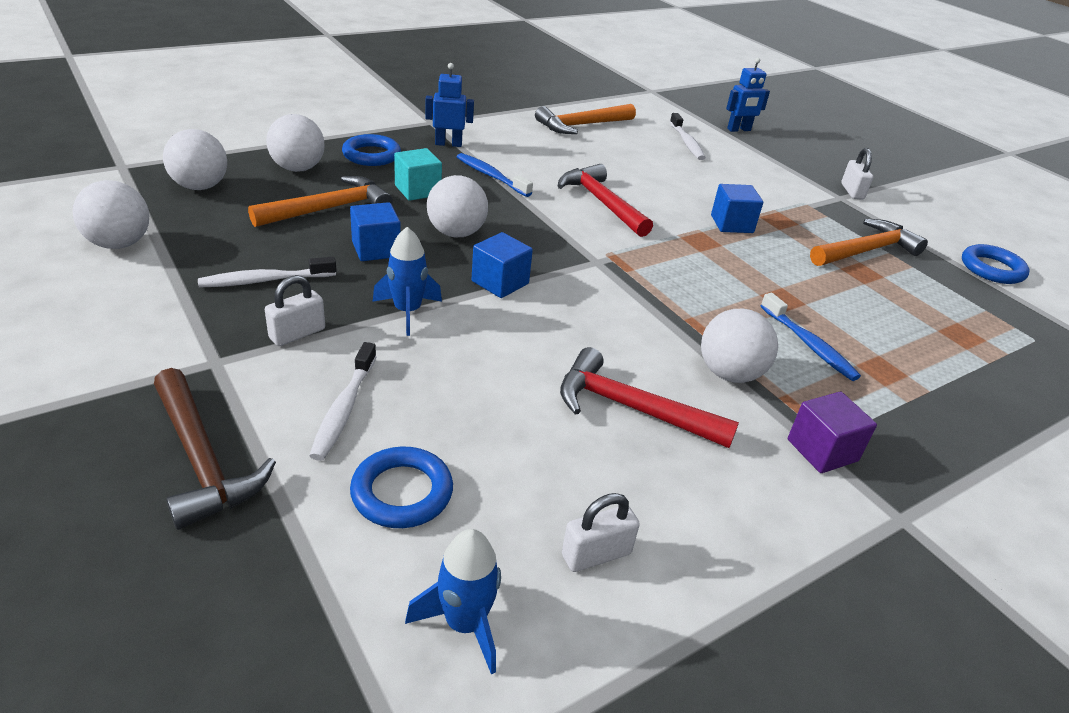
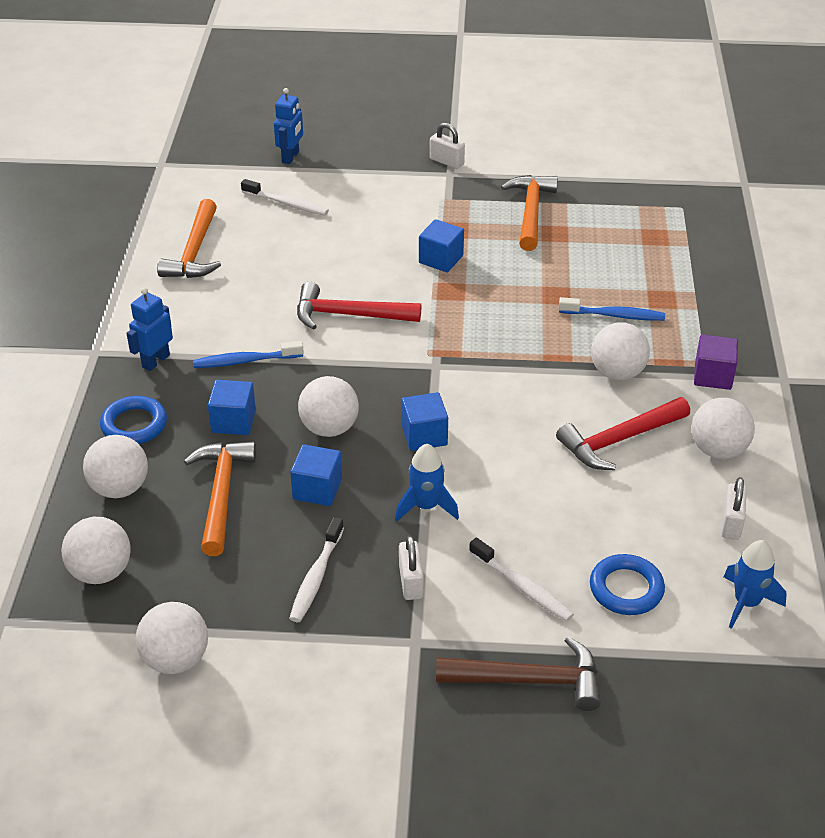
camera: 50 degrees left, 5 degrees up
turquoise cube [394,148,442,201] -> blue cube [208,380,256,435]
blue ring [962,244,1030,284] -> none
none -> white ball [691,398,755,459]

